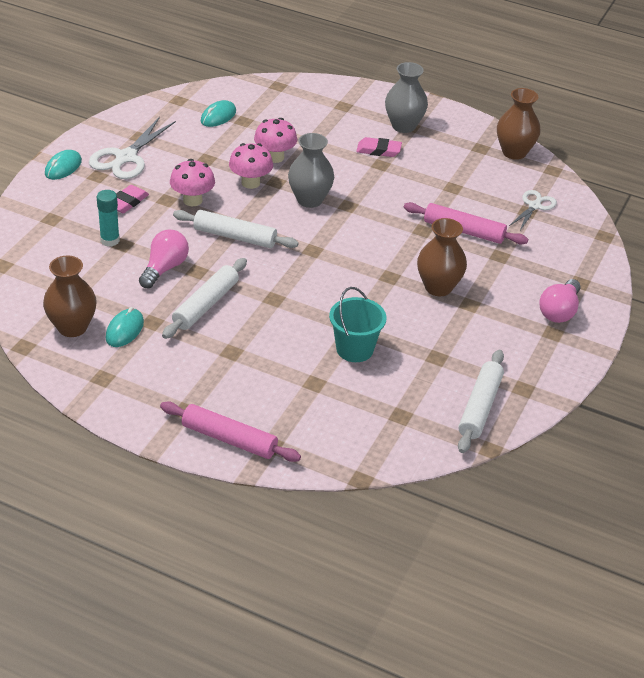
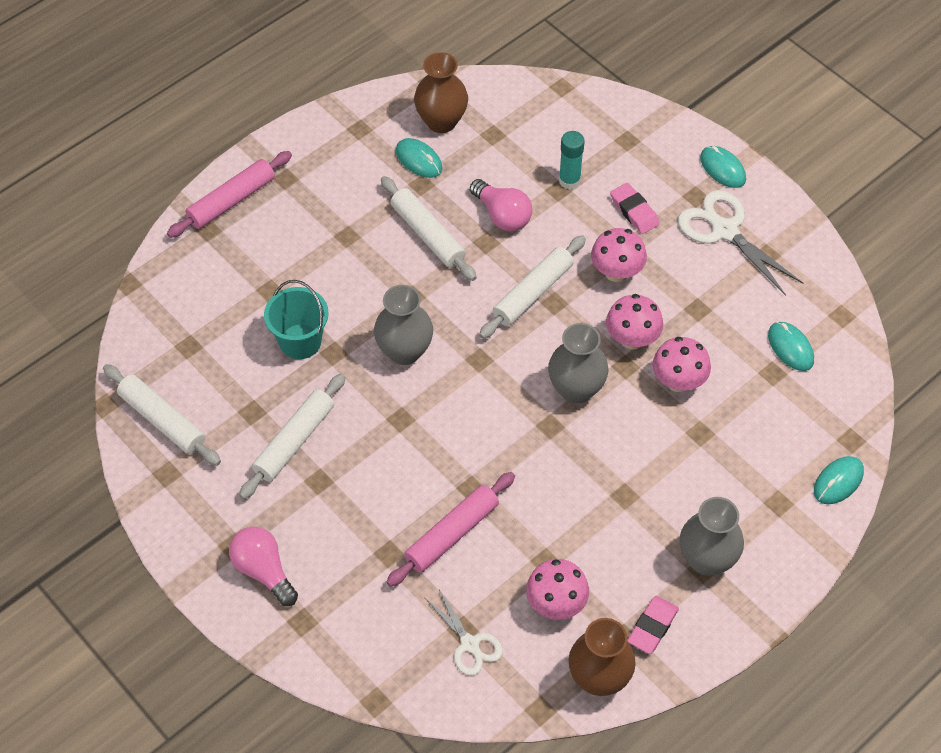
camera: 115 degrees right, 15 degrees up
pink eraser [356,137,402,157] -> pink eraser moved to [627,596,679,654]
brown vase [417,218,467,296] -> none
none -> white rolling pin [239,373,346,499]
none -> grey vase [374,285,433,365]
none -> pink mushroom [526,559,589,620]
none -> turquoise mouse [814,456,864,504]

